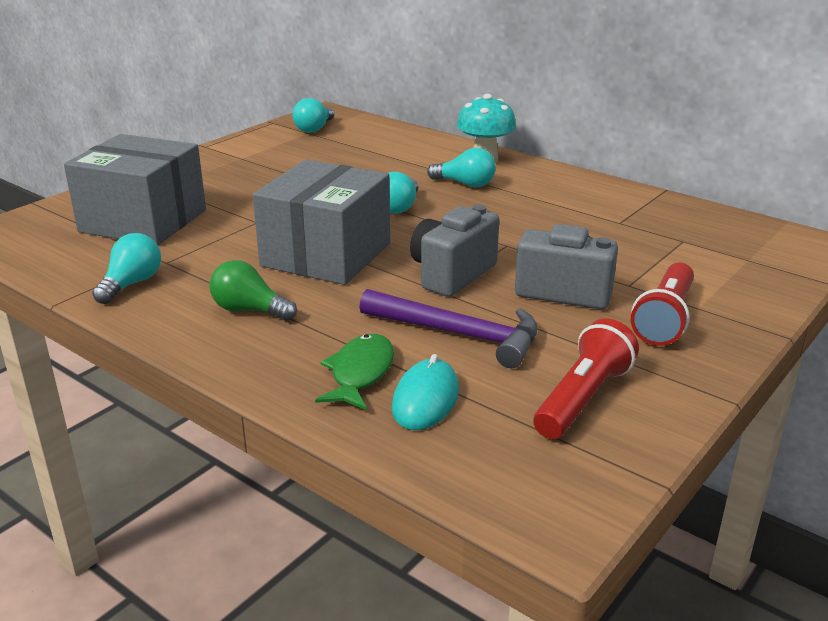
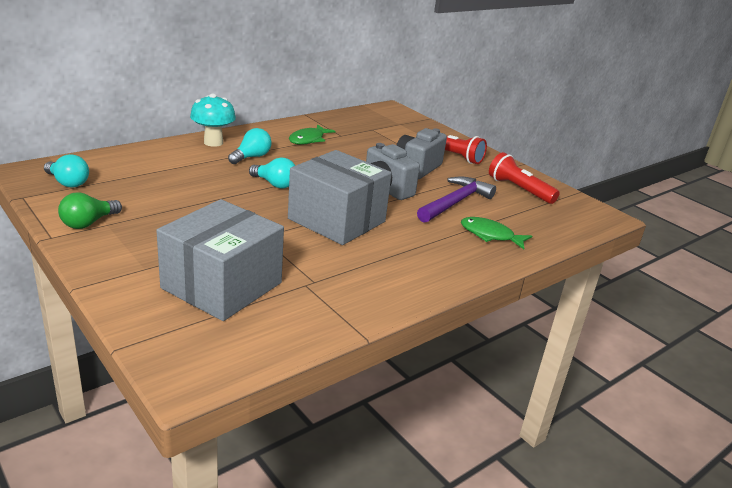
camera: 80 degrees left, 0 degrees up
turquoise light bulb [92,233,161,304] -> none
green light bulb [209,260,297,321] -> green light bulb moved to [58,192,122,229]
turquoise mouse [392,354,459,430] -> none
none -> green fish [289,124,335,145]

